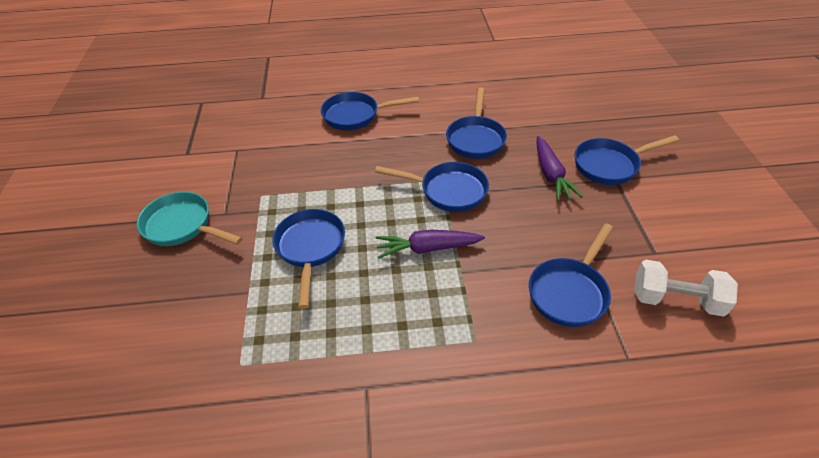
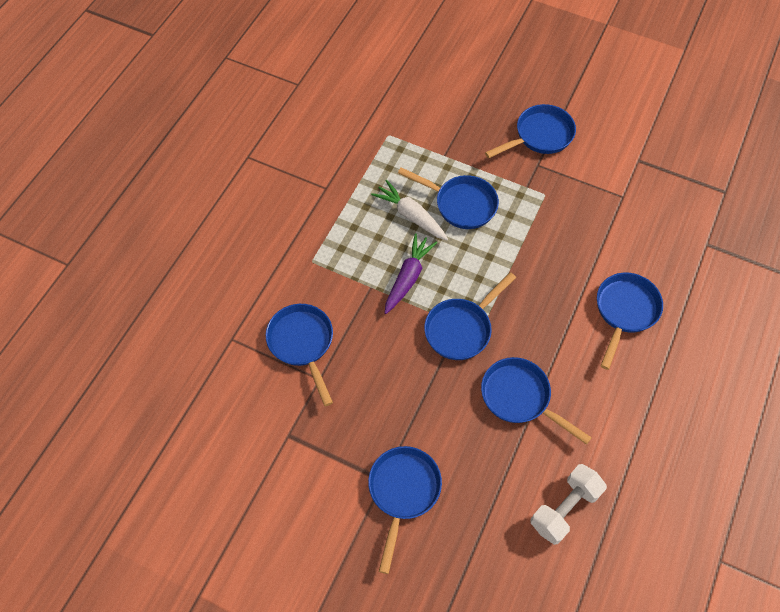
camera: 120 degrees right, 15 degrees up
turquoise pan [137,192,243,246] -> blue pan [485,104,576,158]
purple carrot [536,136,583,201] -> none
white dumbbell [634,260,738,317] -> white dumbbell moved to [531,464,607,545]
none -> white carrot [371,180,448,240]

